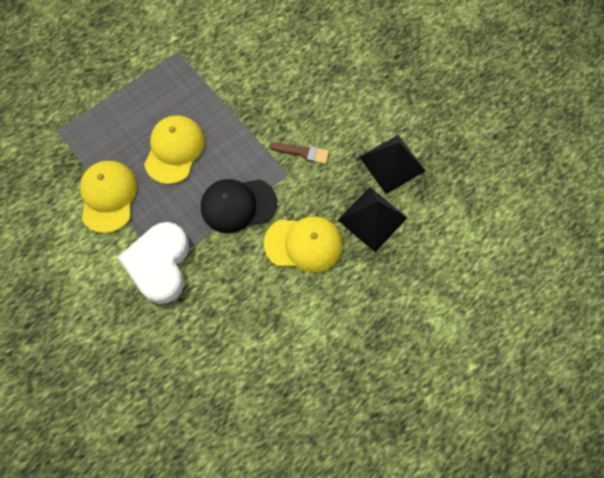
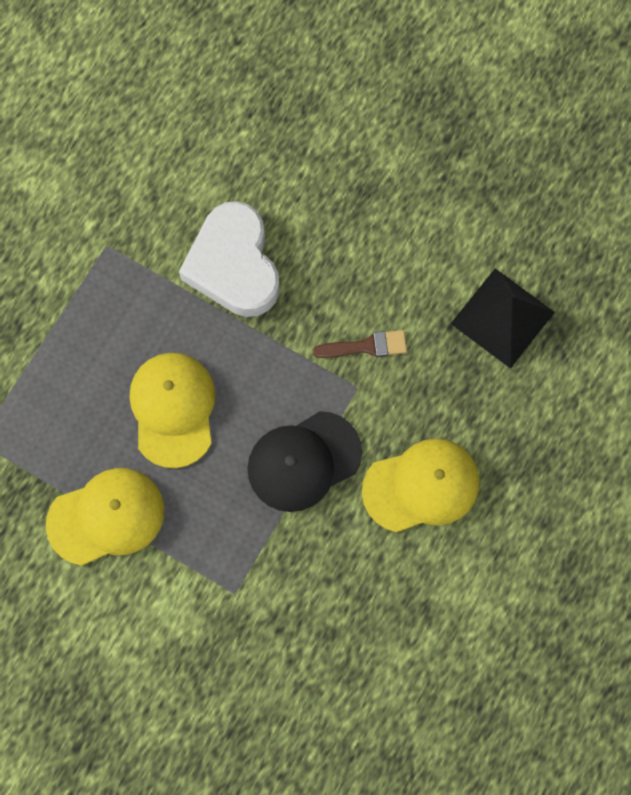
camera: 20 degrees left, 5 degrees up
yellow cap [80,161,137,233] -> yellow cap turned 90 degrees clockwise [46,468,165,566]
white heart [118,222,189,304] -> white heart moved to [179,201,280,317]
black pyramid [338,187,407,252] -> none

